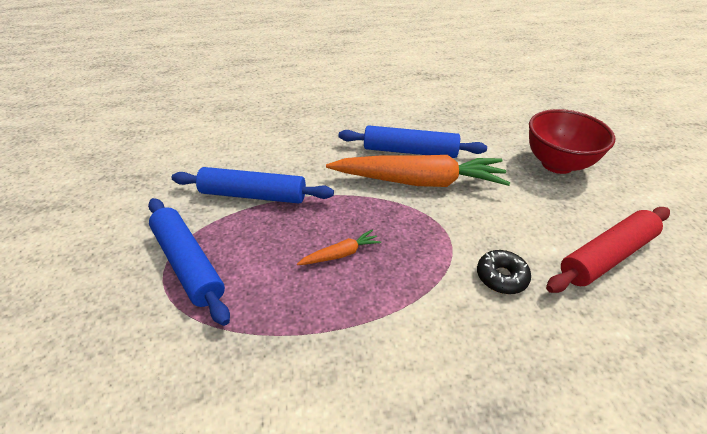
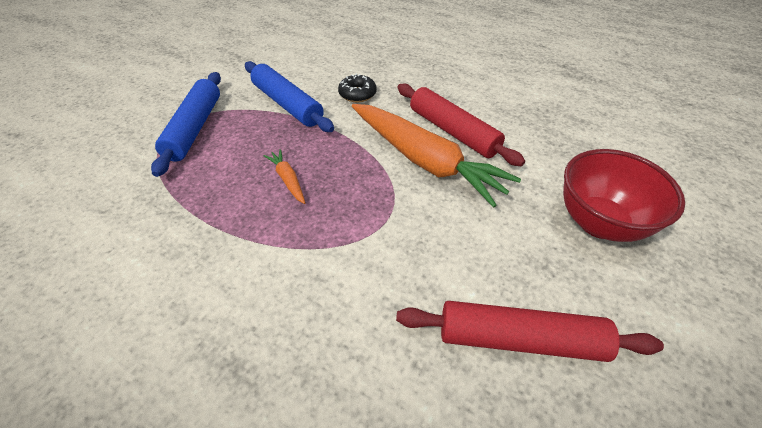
camera: 40 degrees right, 5 degrees up
orange carrot [297,230,381,265] -> orange carrot turned 135 degrees counterclockwise [263,149,305,204]
blue rolling pin [339,125,487,158] -> red rolling pin [397,83,525,166]
black donut [477,250,531,294] -> black donut moved to [338,74,377,102]

